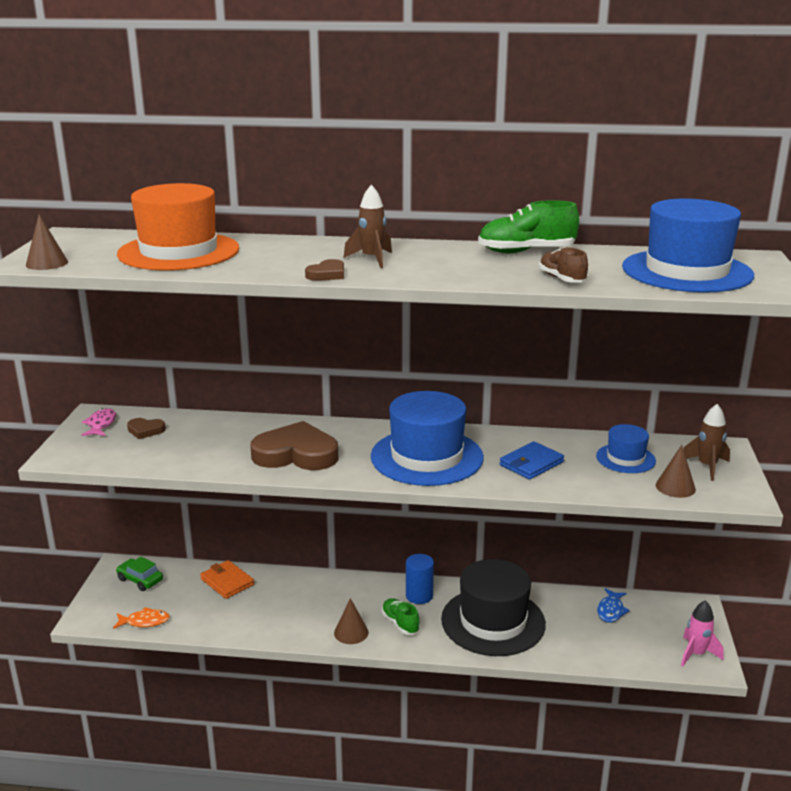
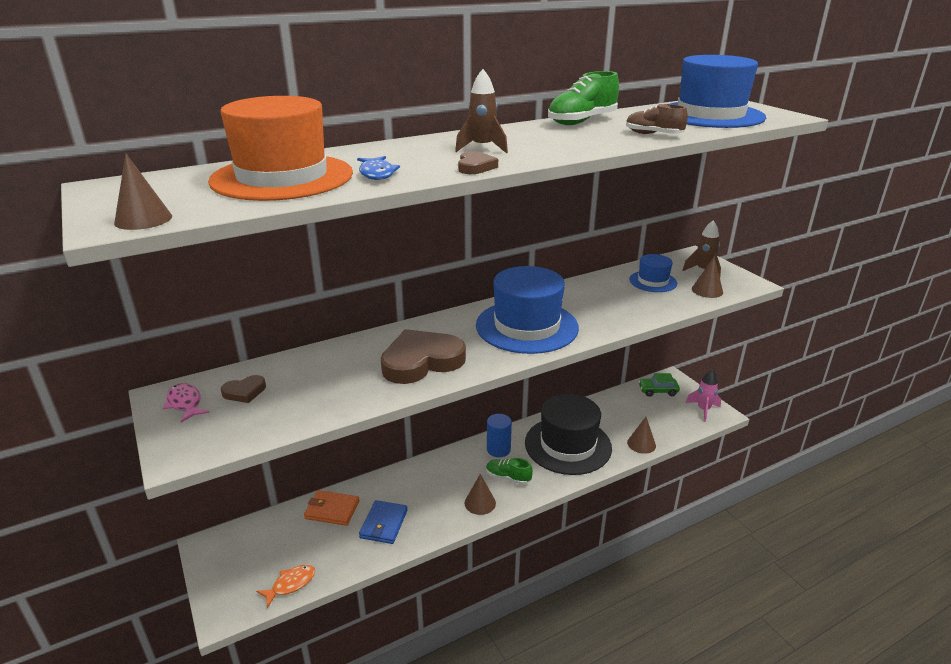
camera: 35 degrees left, 5 degrees up
green car [116,557,163,591] -> green car moved to [638,373,680,397]
blue wallet [500,441,564,480] -> blue wallet moved to [359,500,408,544]
blue fish [597,588,630,623] -> blue fish moved to [357,156,400,180]
none -> brown cone [627,417,656,454]

